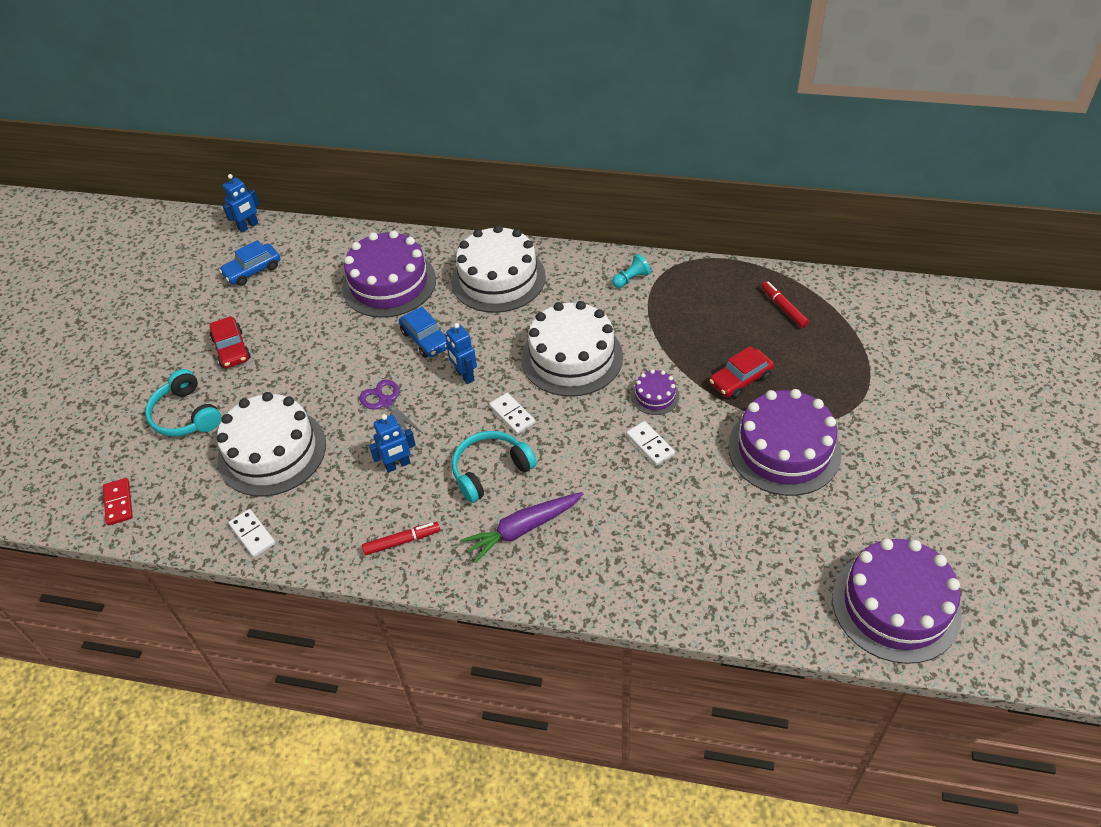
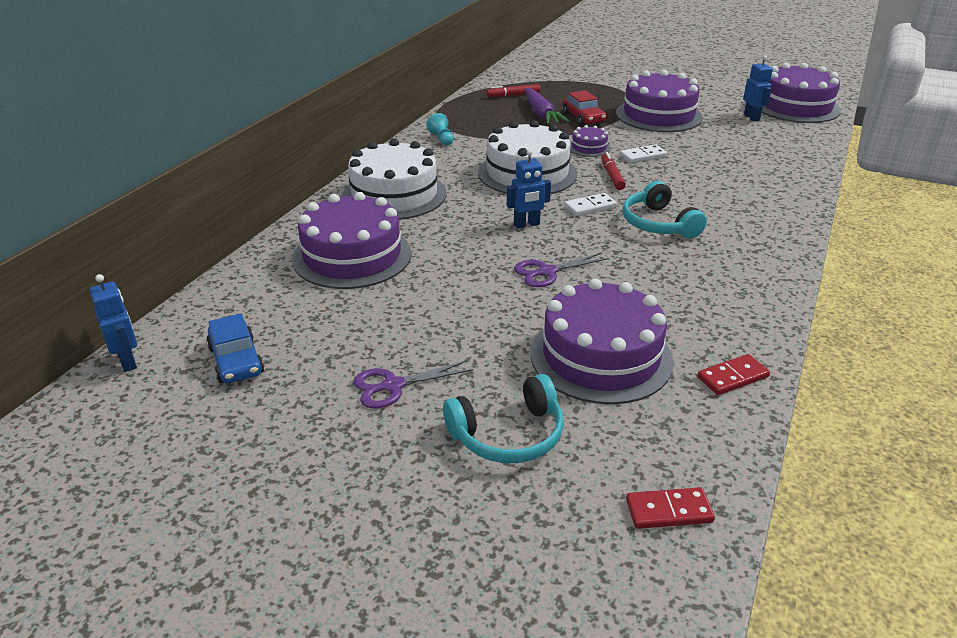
camera: 80 degrees left, 15 degrees down
red car [209,316,251,368] -> purple scissors [353,360,473,408]
white cake [217,392,326,496] -> purple cake [530,278,674,404]
white domino [228,509,275,557] -> red domino [697,354,770,395]
red marker [362,522,440,555] -> red marker moved to [601,152,626,190]
blue robot [369,414,416,473] -> blue robot moved to [743,55,773,121]
blue car [399,307,447,358] -> none
purple carrot [461,492,583,563] -> purple carrot moved to [525,88,569,125]

